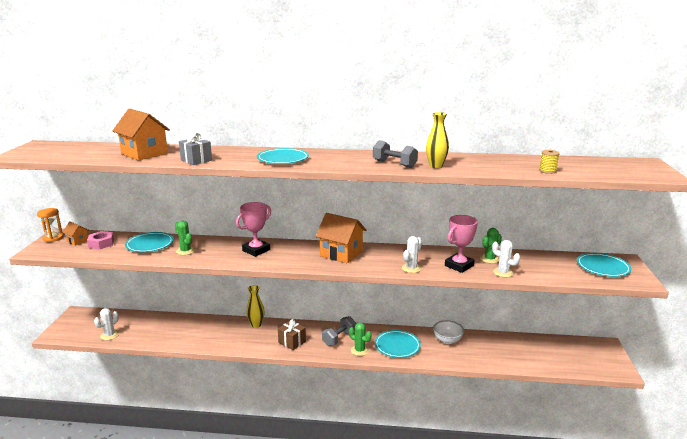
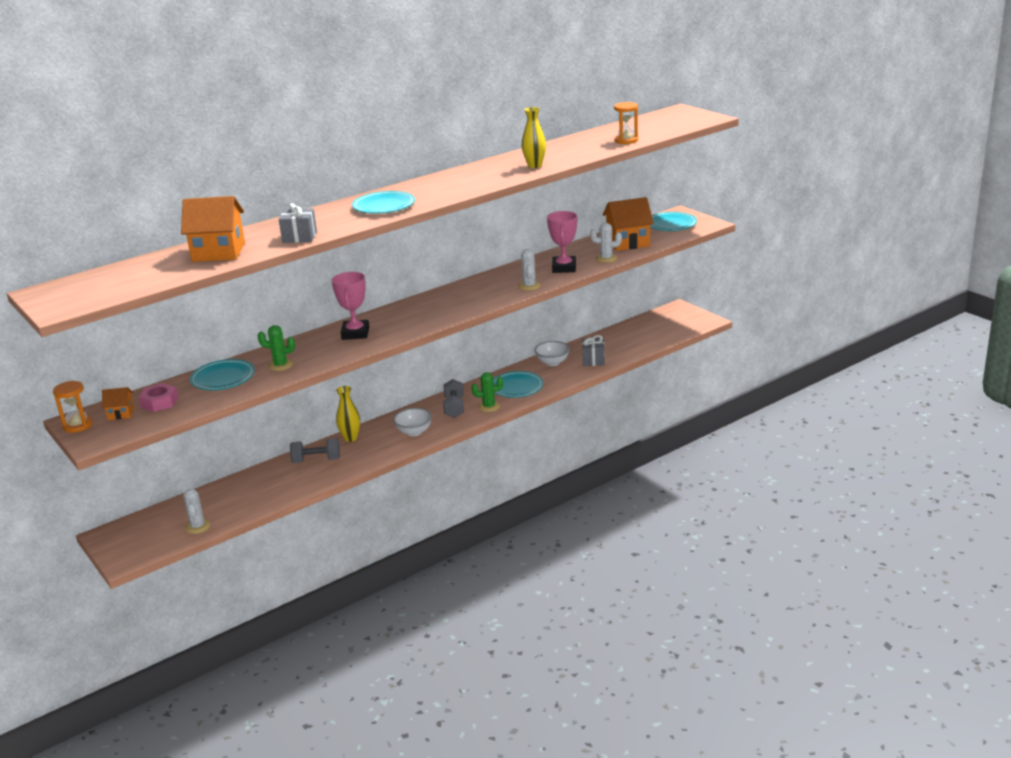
camera: 40 degrees left, 5 degrees up
brown gift [278,319,306,350] -> white bowl [393,408,432,436]
orange house [316,213,367,263] -> orange house moved to [603,197,654,251]
grey dumbbell [373,140,418,168] -> grey dumbbell moved to [290,438,340,463]
green cactus [480,228,502,264] -> none
yellow spool [539,150,560,174] -> orange hourglass [614,102,638,144]
none -> grey gift [582,335,605,366]

